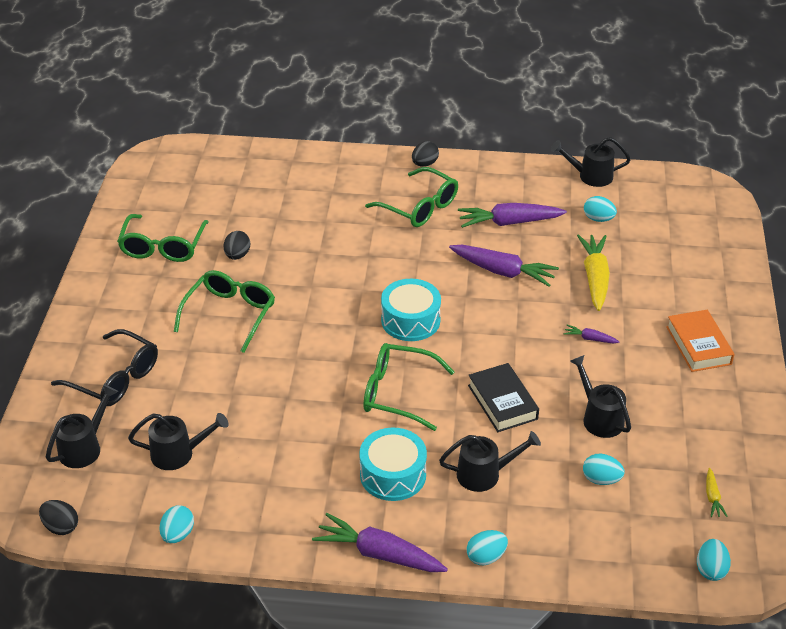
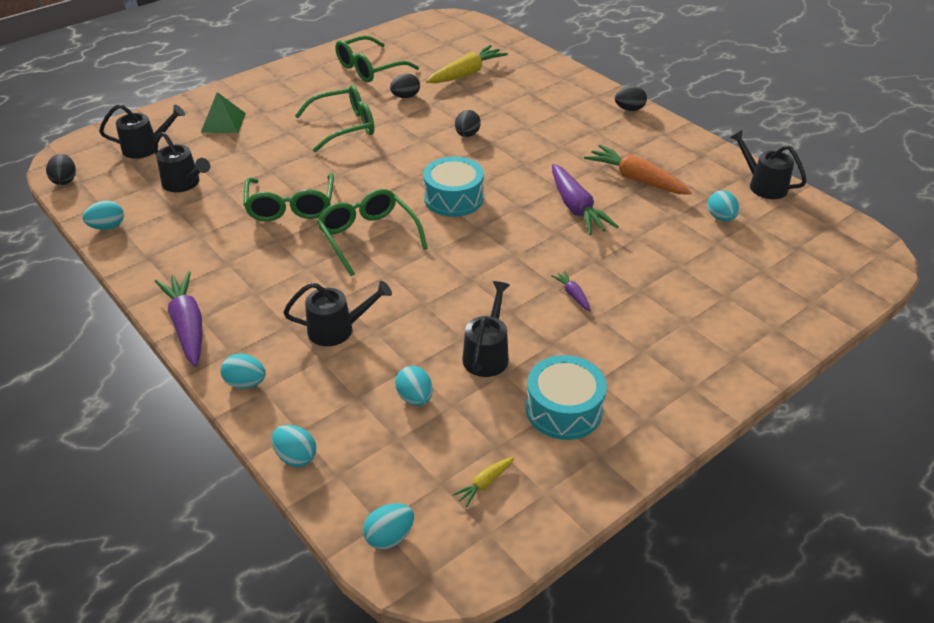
camera: 45 degrees right, 0 degrees up
black glasses [51,329,158,406] -> green pyramid [201,92,246,133]
turquoise drum [359,428,427,501] -> turquoise drum moved to [526,355,607,440]
green glasses [365,167,458,227] -> green glasses moved to [243,173,334,221]
black watering can [439,431,541,492] -> black watering can turned 45 degrees counterclockwise [283,281,392,346]
purple carrot [458,203,567,228] -> orange carrot [584,145,692,195]
black book [468,363,539,432] -> none
yellow carrot [577,234,610,311] -> yellow carrot moved to [426,45,508,83]
orange book [666,310,735,372] -> none
none -> turquoise egg [272,425,316,467]
none -> black egg [455,110,481,137]

